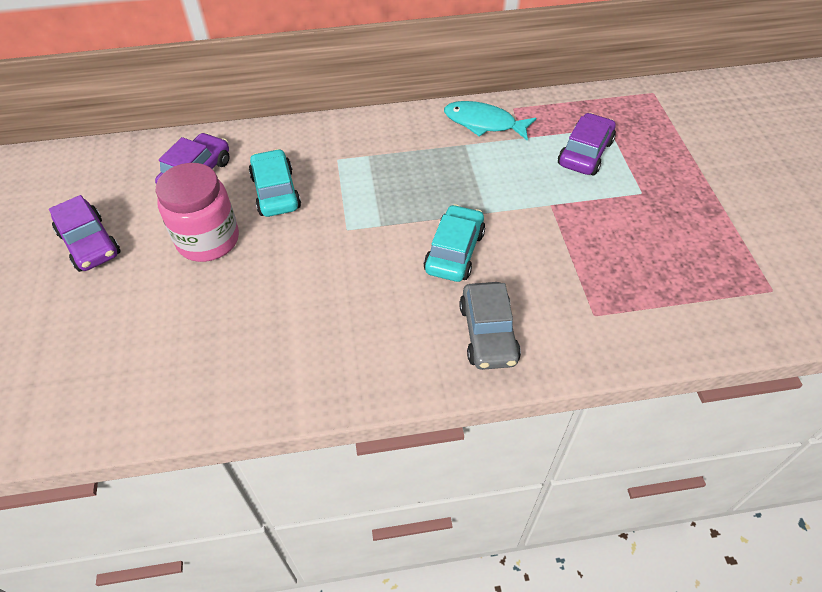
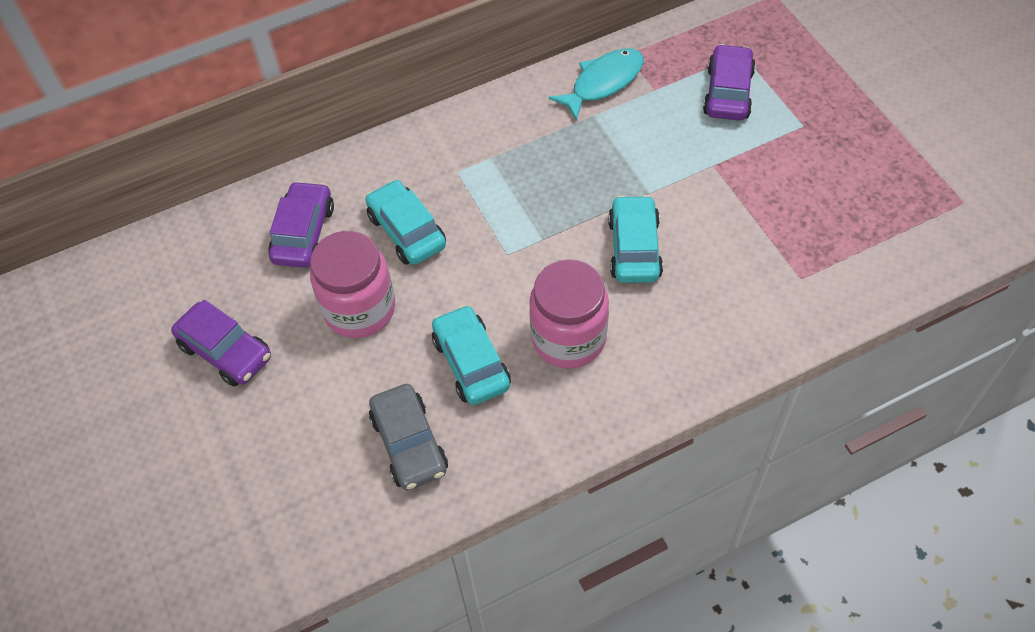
camera: 15 degrees left, 5 degrees up
turquoise fish [444,101,536,141] -> turquoise fish turned 135 degrees clockwise [549,48,644,121]
grey car [459,282,521,370] -> grey car moved to [369,384,448,490]
none -> turquoise car [432,305,511,405]
none -> pink jar [529,259,609,368]

